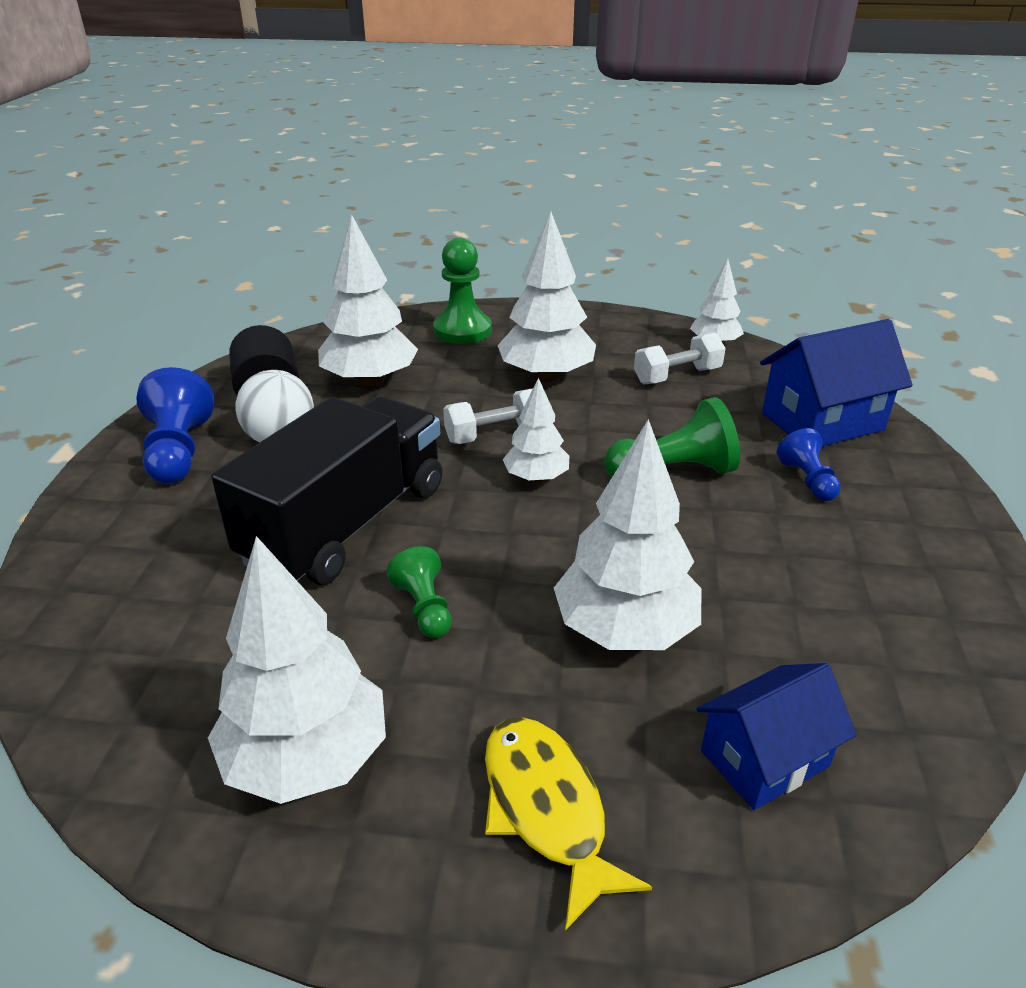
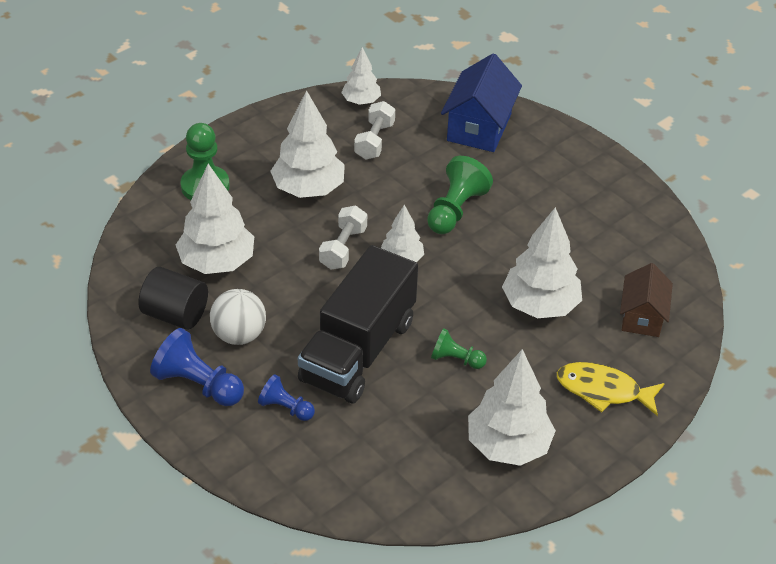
camera: 50 degrees left, 10 degrees up
black truck [211,396,442,585] -> black truck turned 135 degrees counterclockwise [298,245,418,403]
blue house [696,663,857,810] -> brown house [620,263,673,337]
blue pawn [777,428,841,501] -> blue pawn moved to [258,374,315,421]

